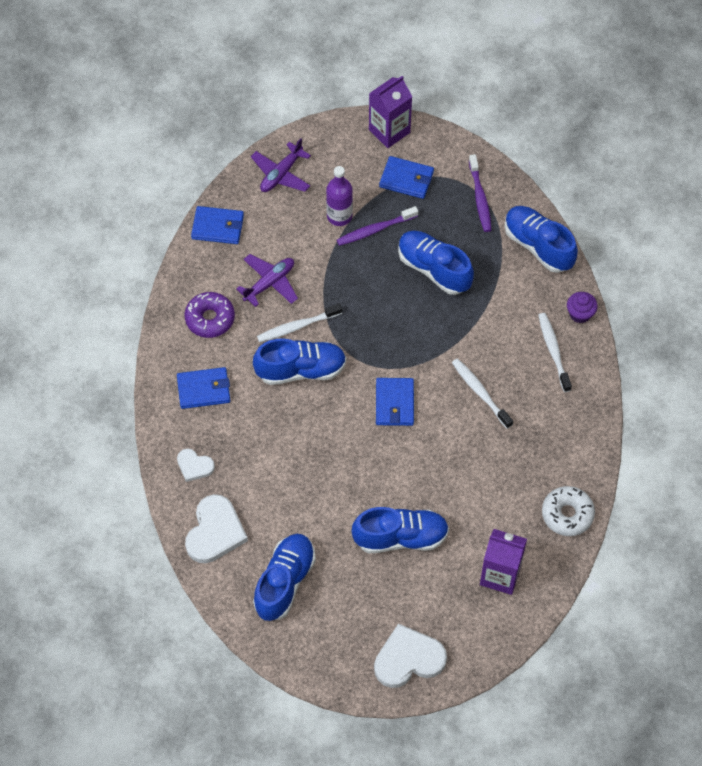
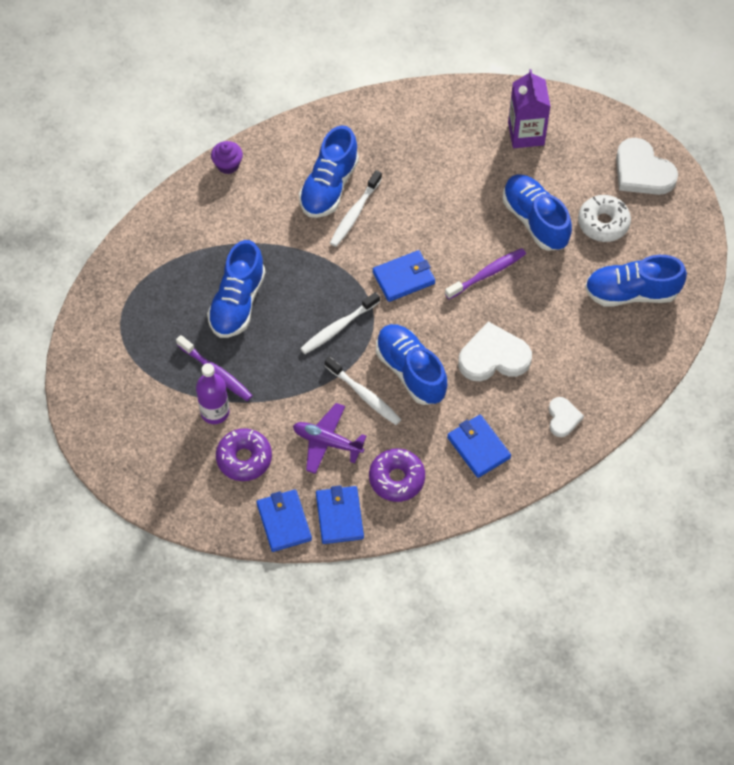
camera: 115 degrees left, 0 degrees up
white heart [185,494,248,563] -> white heart moved to [458,322,532,381]
purple plane [251,138,311,192] -> none
purple carton [369,76,412,148] -> none
blue wallet [379,156,434,199] -> blue wallet moved to [316,485,364,544]
purple toothbrush [469,154,491,232] -> purple toothbrush moved to [445,248,526,299]
blue shoe [505,206,578,273] -> blue shoe moved to [299,125,359,218]
white toothbrush [538,313,572,392] -> white toothbrush moved to [300,292,380,354]
white donut [542,486,595,536] -> white donut moved to [578,195,631,242]
none -> purple donut [216,428,272,481]

